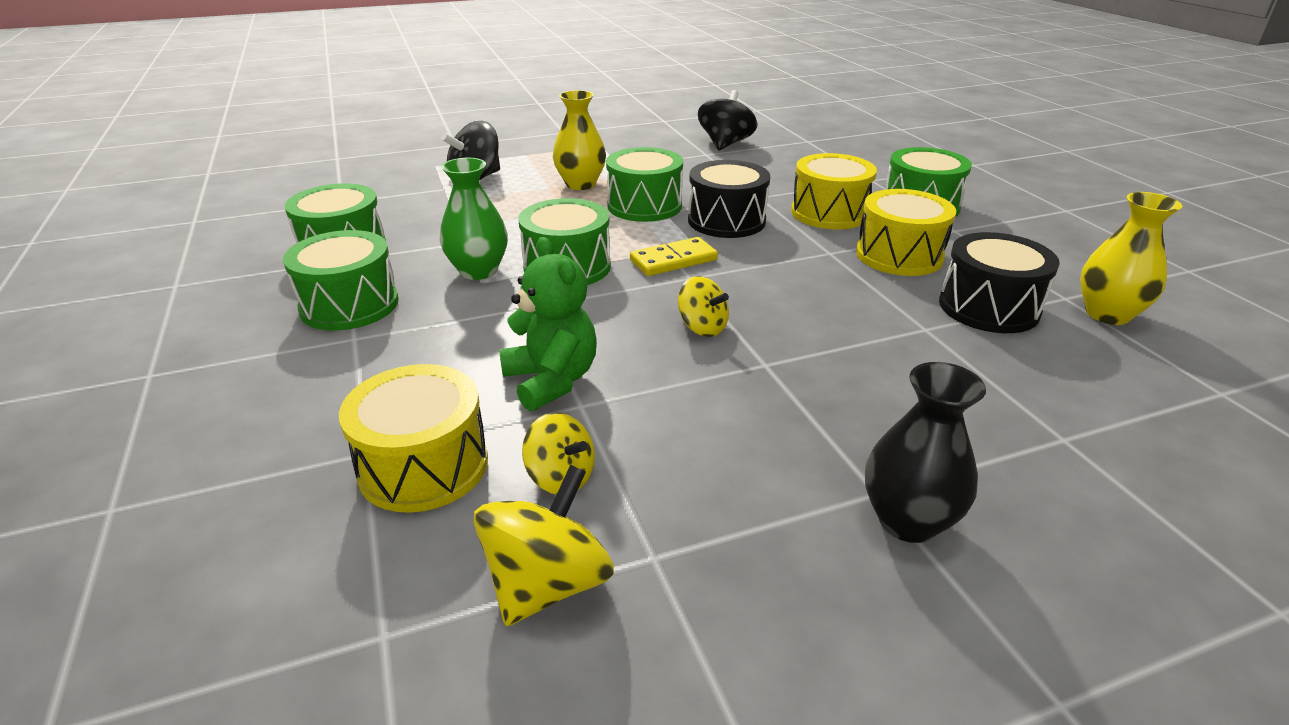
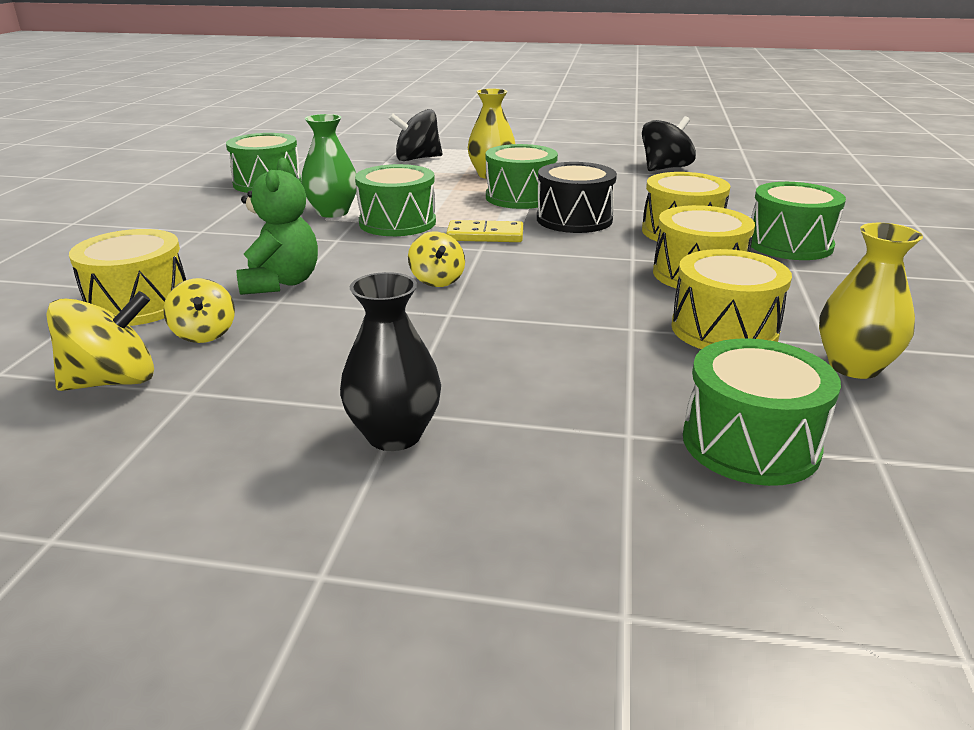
camera: 30 degrees right, 5 degrees down
green drum [283,230,399,331] -> green drum moved to [683,338,841,486]
black drum [939,232,1060,333] -> yellow drum [671,249,792,349]

